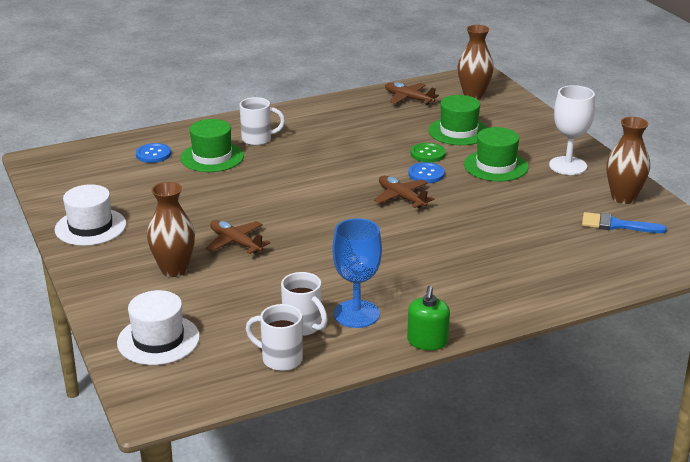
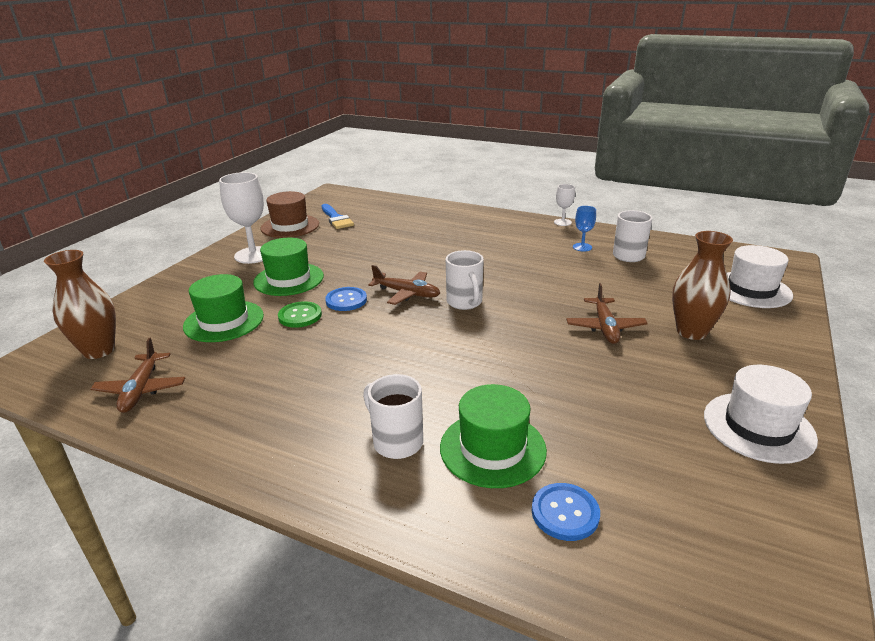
camera: 130 degrees left, 0 degrees up
white mug [246,304,303,371] -> white mug moved to [446,250,484,310]
blue goblet [332,218,382,328] -> blue goblet [573,206,596,251], size x0.51
brown plane [374,176,434,208] -> brown plane turned 75 degrees counterclockwise [368,265,440,305]
green soap dispenser [407,286,450,350] -> white goblet [554,184,575,226]
brown vase [606,117,650,204] -> brown hat [261,191,319,238]

